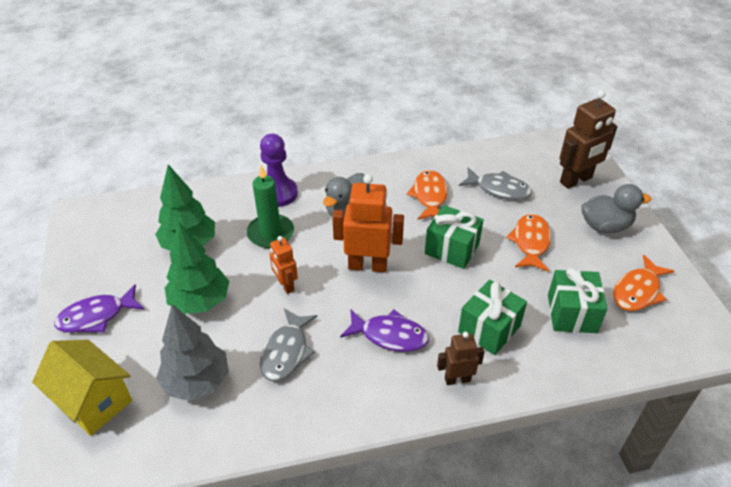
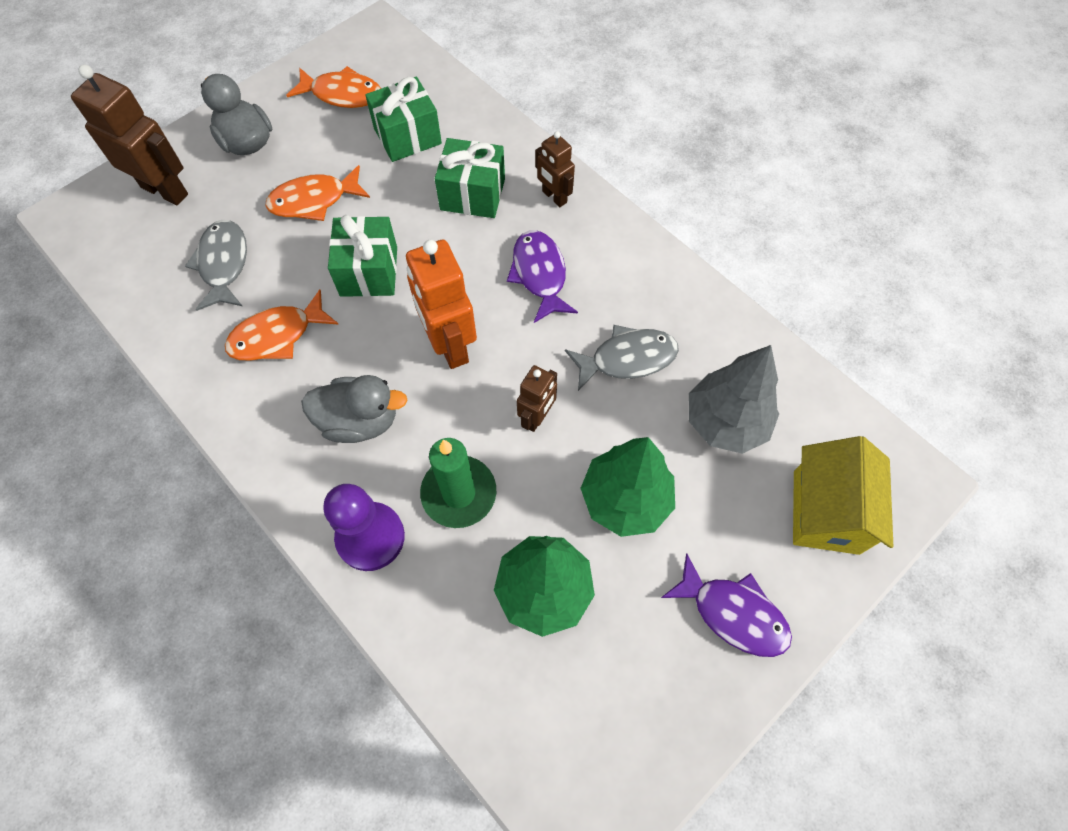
camera: 120 degrees left, 20 degrees up
orange robot [270,236,298,294] -> brown robot [517,365,557,432]

